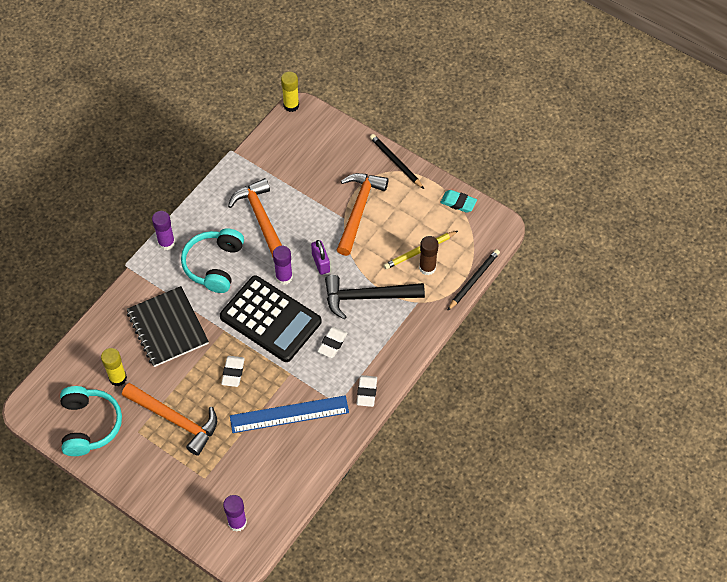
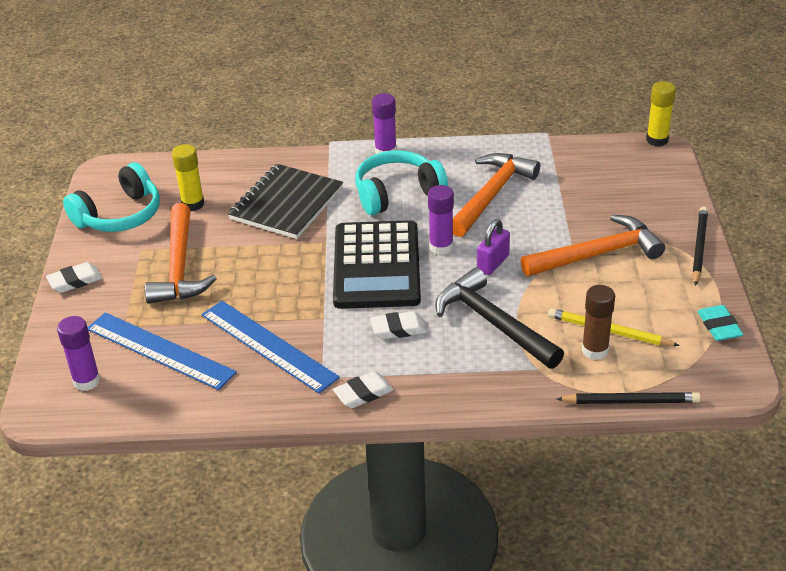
camera: 55 degrees right, 20 degrees down
white eraser [221,356,245,387] -> white eraser moved to [46,262,102,293]
none -> blue ruler [88,312,237,390]

